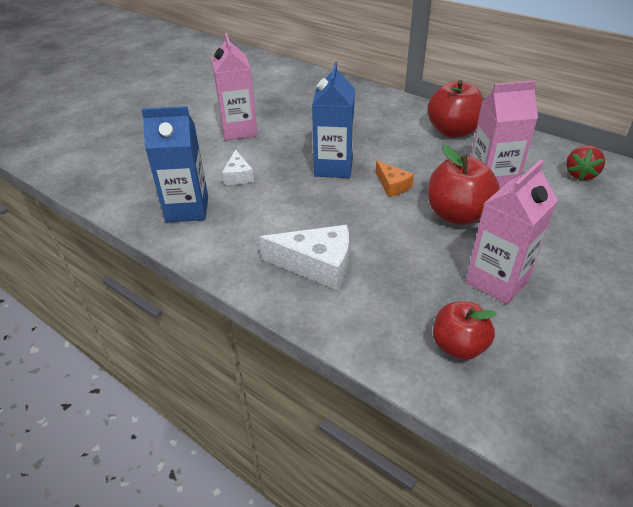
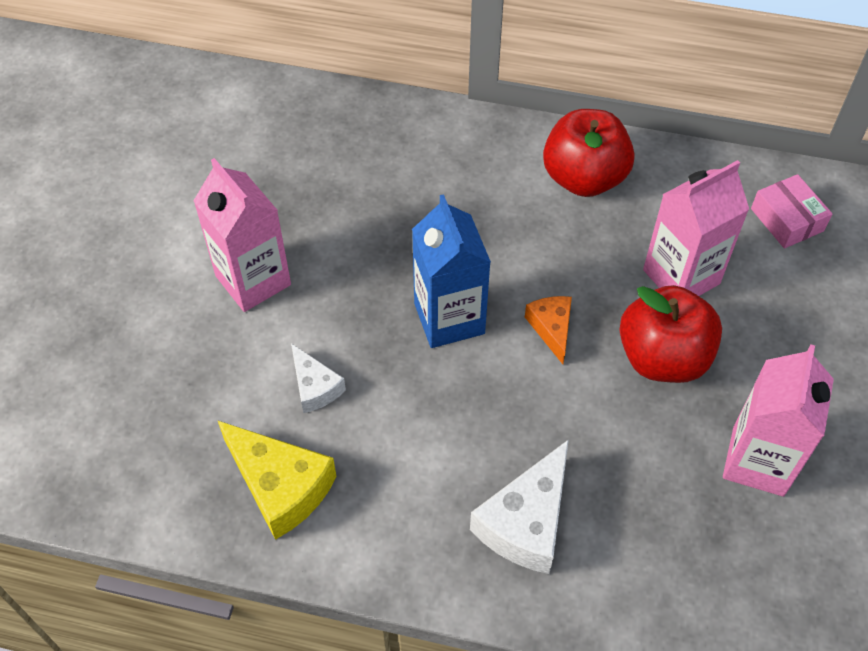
camera: 25 degrees left, 15 degrees up
blue carton [141,106,208,223] -> yellow cheese [217,420,337,540]
white cheese [259,225,349,290] -> white cheese turned 135 degrees clockwise [470,439,569,574]
orange cheese [376,160,414,197] -> orange cheese turned 135 degrees counterclockwise [525,296,572,364]
red apple [433,302,496,360] -> none
red strawberry [566,145,605,181] -> pink box [751,174,833,248]

